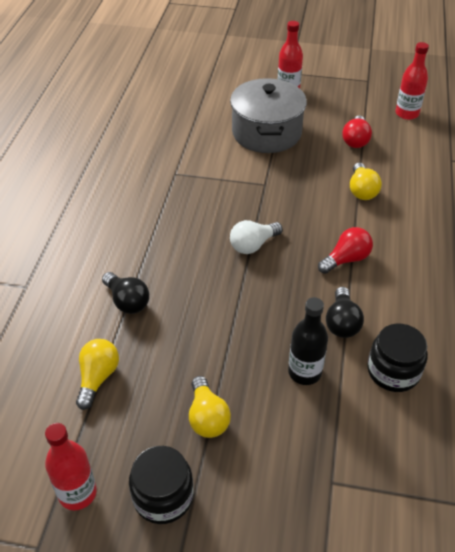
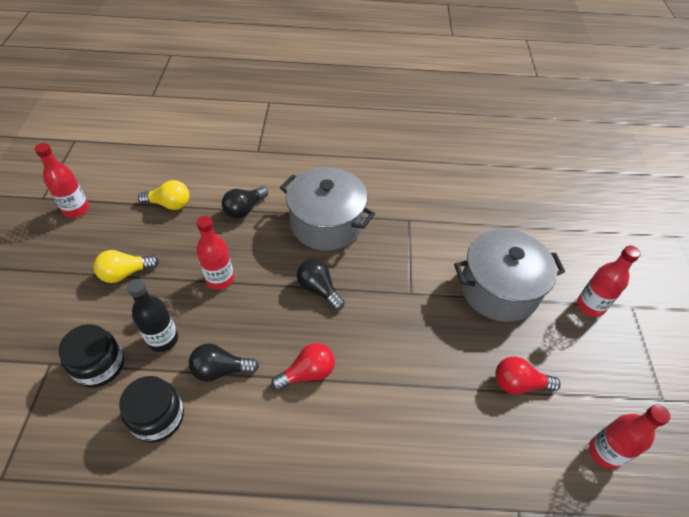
camera: 80 degrees right, 5 degrees up
black jar [129,446,194,524] -> black jar moved to [58,324,124,388]
white light bulb [230,220,283,254] -> black light bulb [297,259,345,310]
red light bulb [318,227,373,274] -> red light bulb turned 75 degrees counterclockwise [271,343,335,391]
yellow light bulb [350,163,382,200] -> none
none -> red bottle [196,216,234,290]
none -> grey pot [280,167,375,251]

